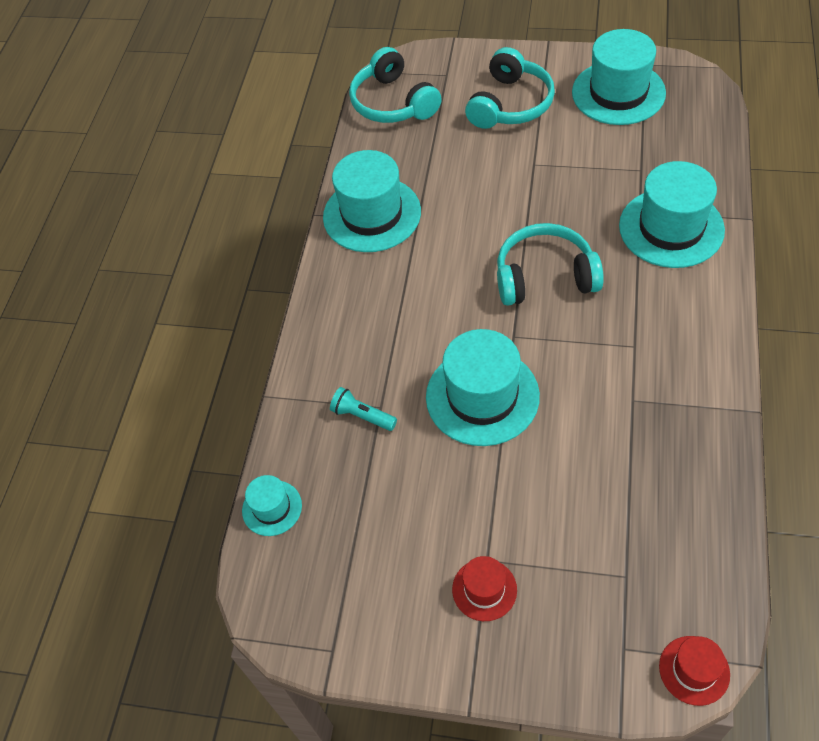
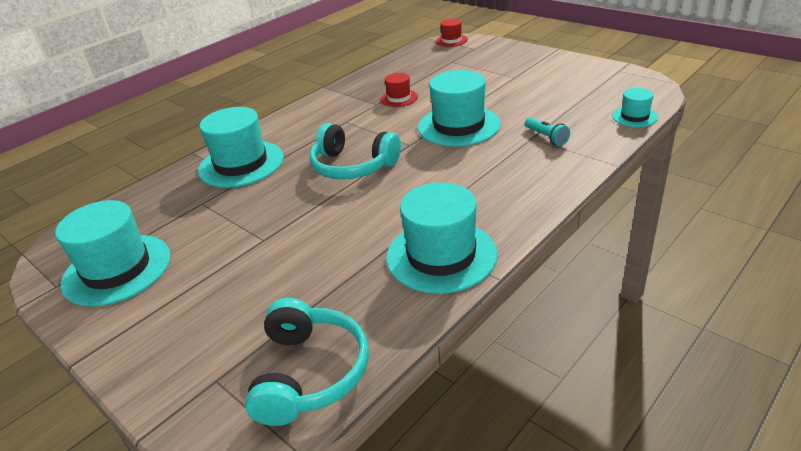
camera: 150 degrees left, 20 degrees down
red hat [452,556,517,621] -> red hat moved to [380,73,418,107]
turquoise headphones [465,47,555,129] -> none

